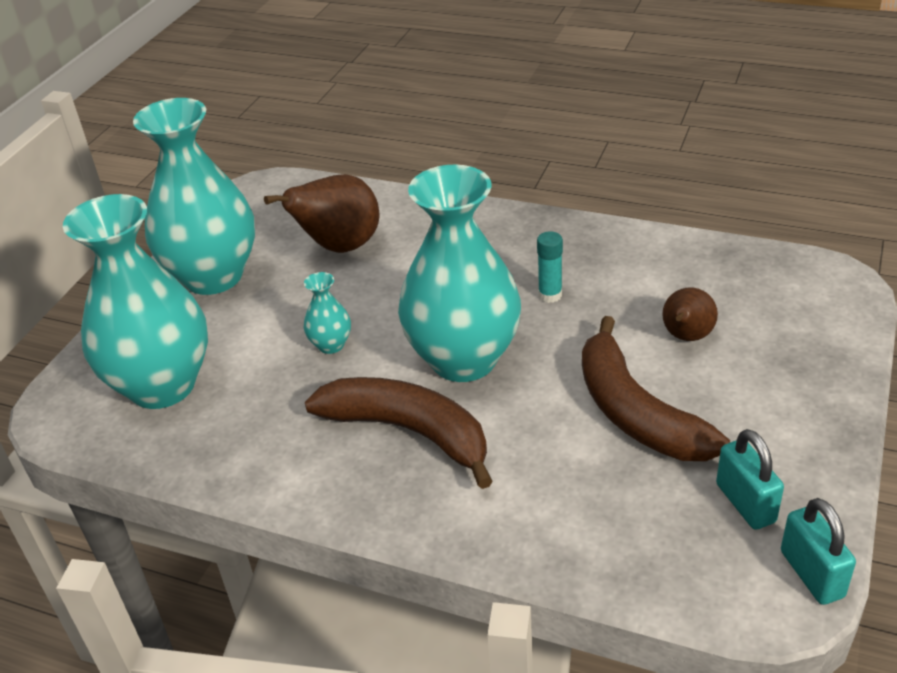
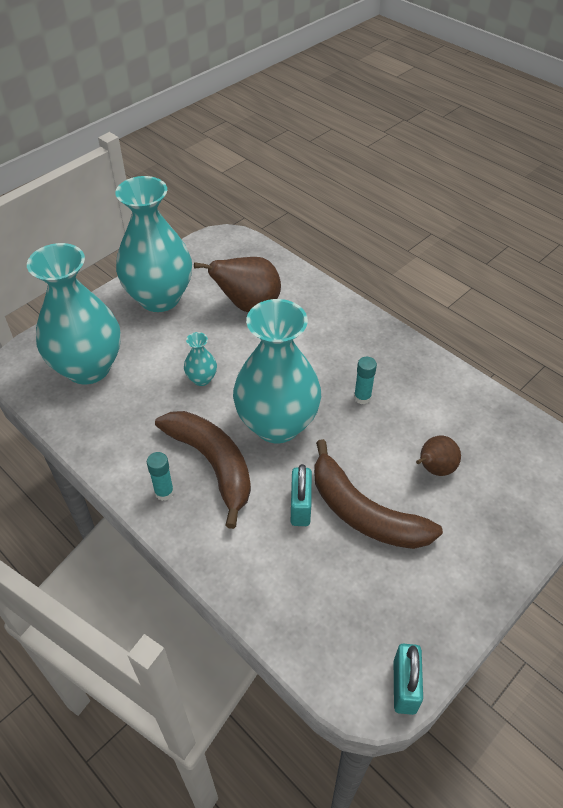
camera: 20 degrees right, 10 degrees up
brown banana [582,316,730,461] -> brown banana turned 45 degrees counterclockwise [314,439,443,549]
turquoise padlock [716,429,784,530] -> turquoise padlock moved to [291,464,312,526]
none -> turquoise glue stick [147,452,174,501]

